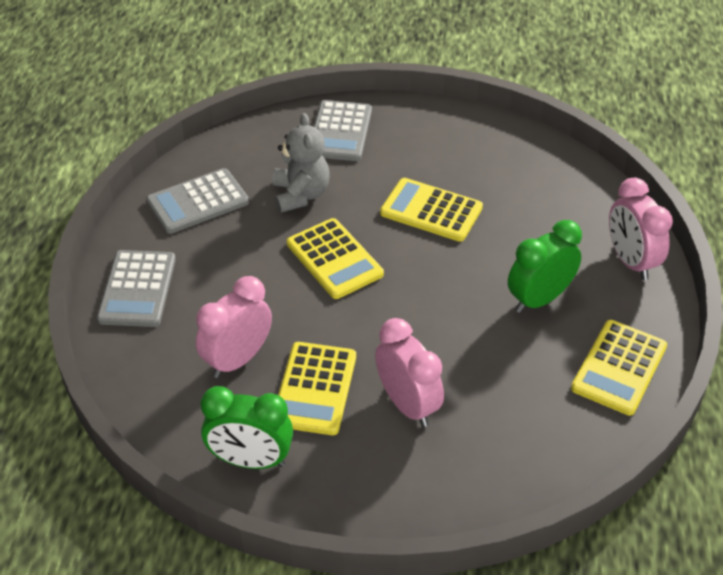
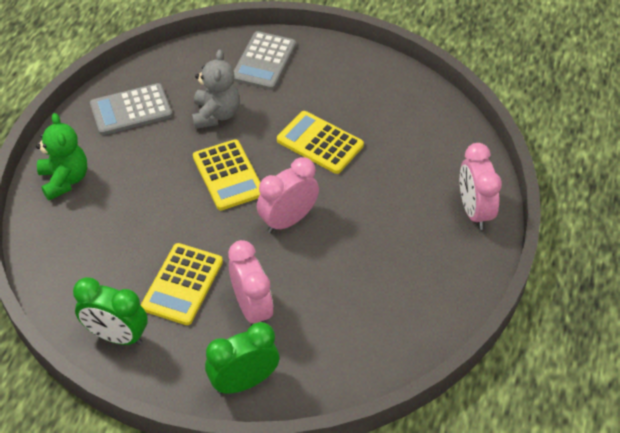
camera: 10 degrees right, 5 degrees up
grey calculator [97,250,176,327] -> green teddy bear [36,113,87,200]
pink clock [196,276,272,378] -> pink clock moved to [257,157,319,233]
green clock [508,220,582,313] -> green clock moved to [205,322,279,394]
yellow calculator [571,320,667,416] -> none

